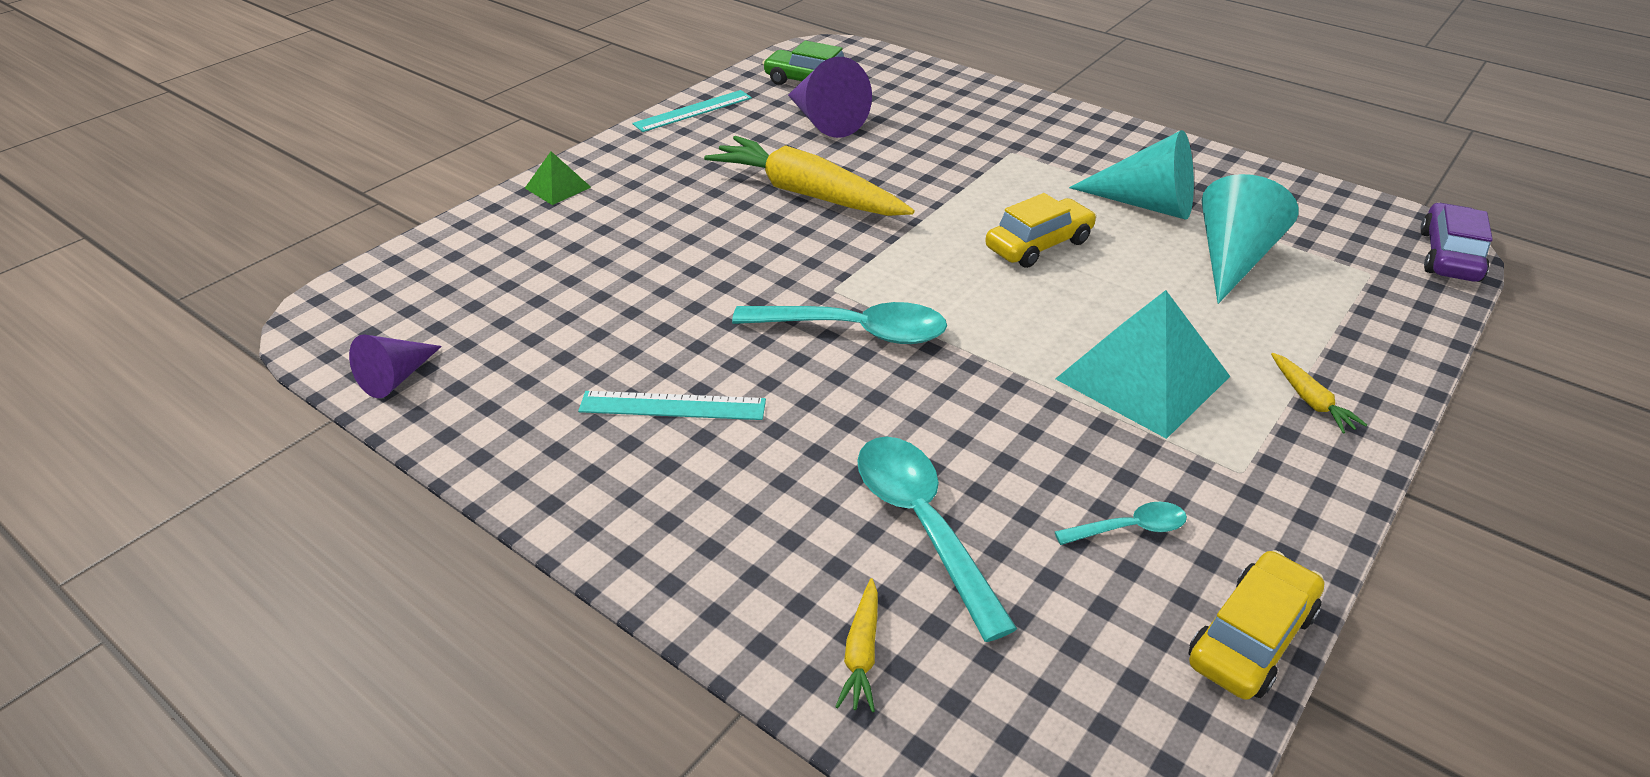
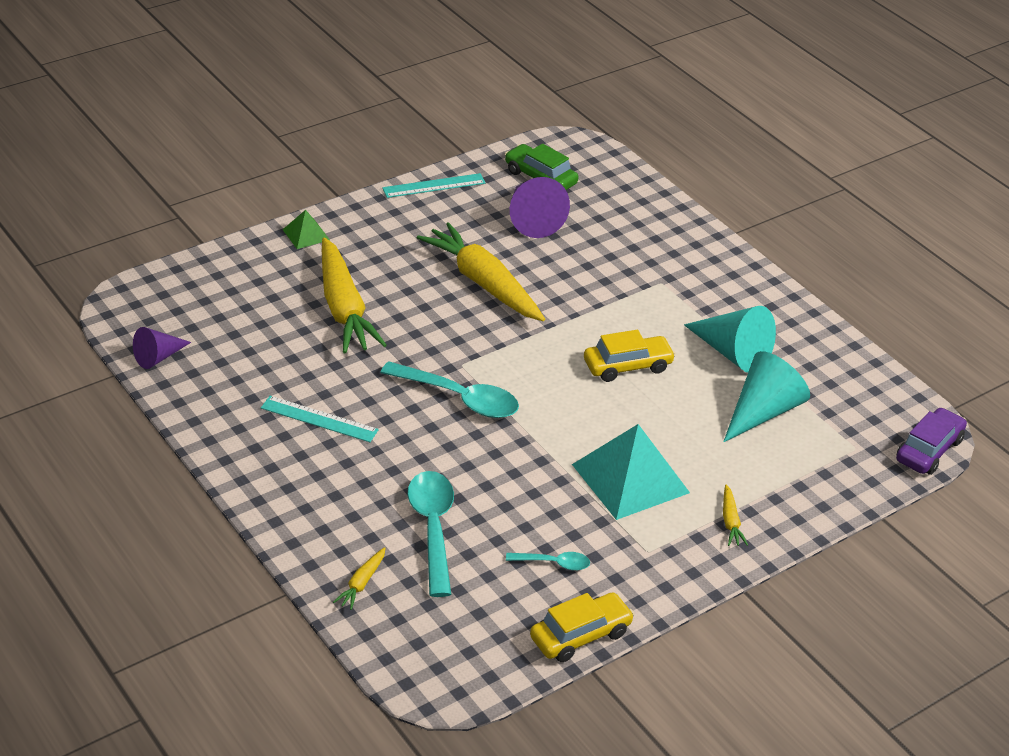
camera: 15 degrees right, 0 degrees up
none -> yellow carrot [322,237,387,354]

